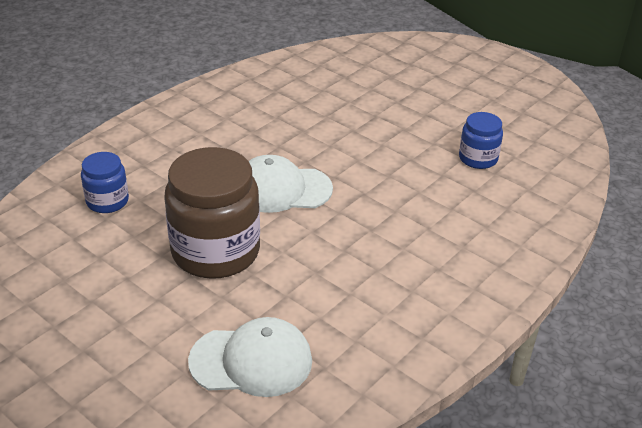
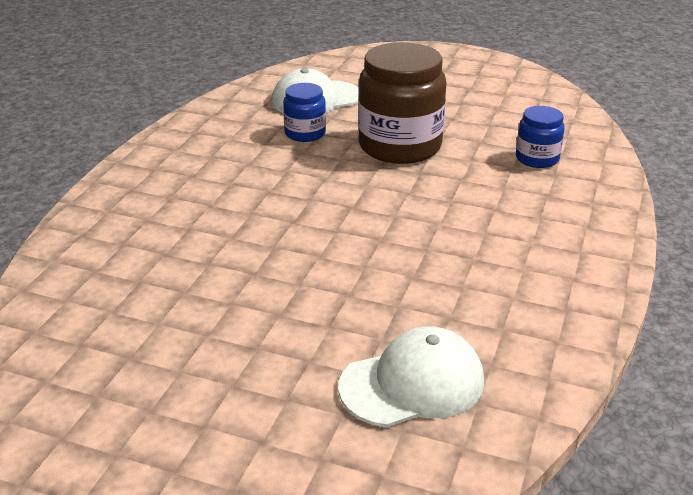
camera: 160 degrees right, 5 degrees down
white cap [249,155,333,213] -> white cap moved to [338,327,484,427]
blue jar [459,112,503,169] -> blue jar moved to [283,83,326,142]

